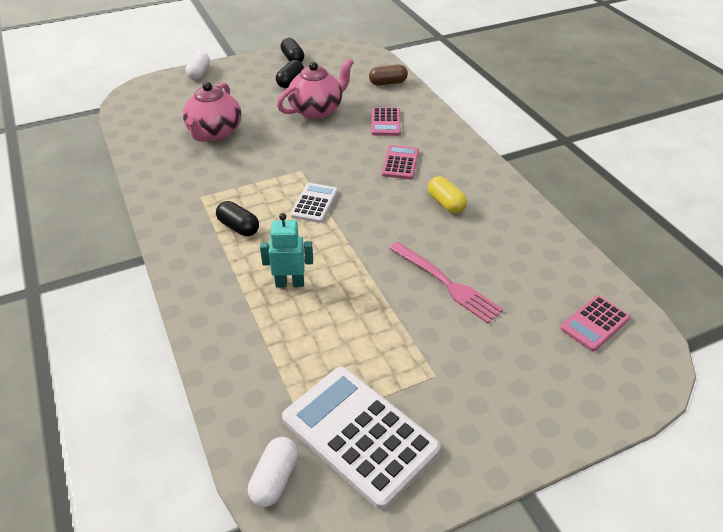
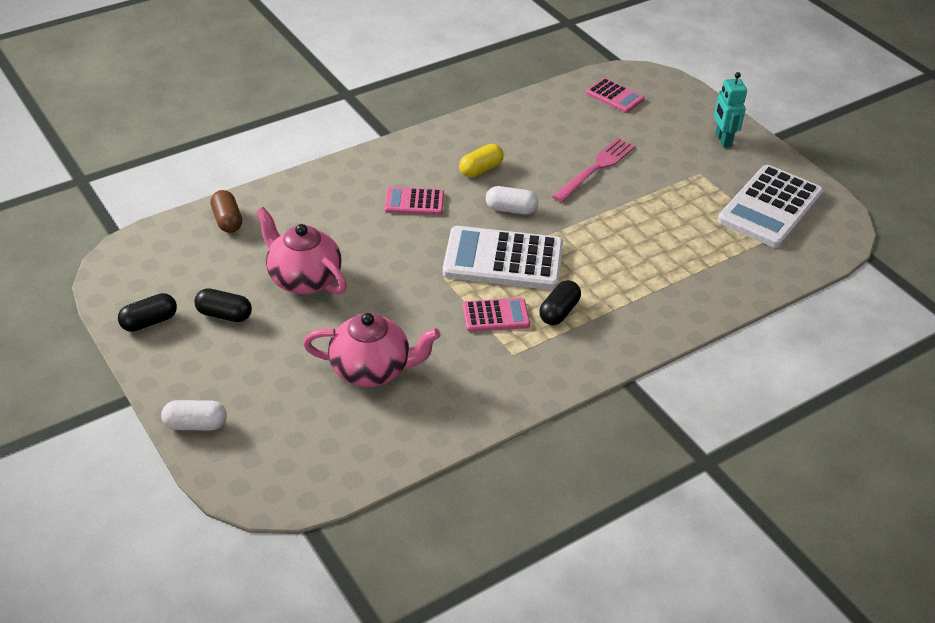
camera: 100 degrees left, 0 degrees up
white capsule [248,437,298,507] -> white capsule moved to [486,186,538,215]
turquoise robot [260,213,313,288] -> turquoise robot moved to [714,72,747,147]
white calculator [290,183,338,223] -> white calculator [443,226,563,290], size x1.89
pink calculator [371,107,401,136] -> pink calculator moved to [463,298,530,332]

